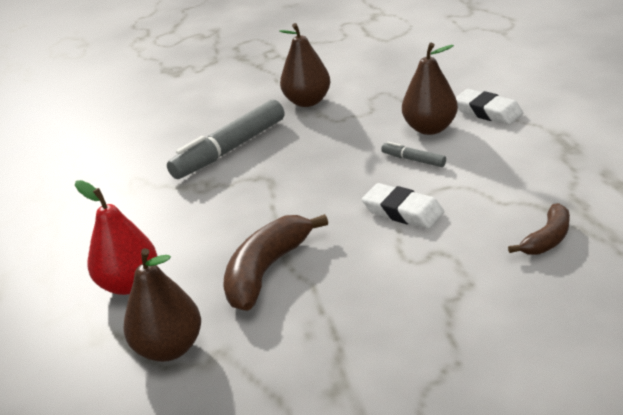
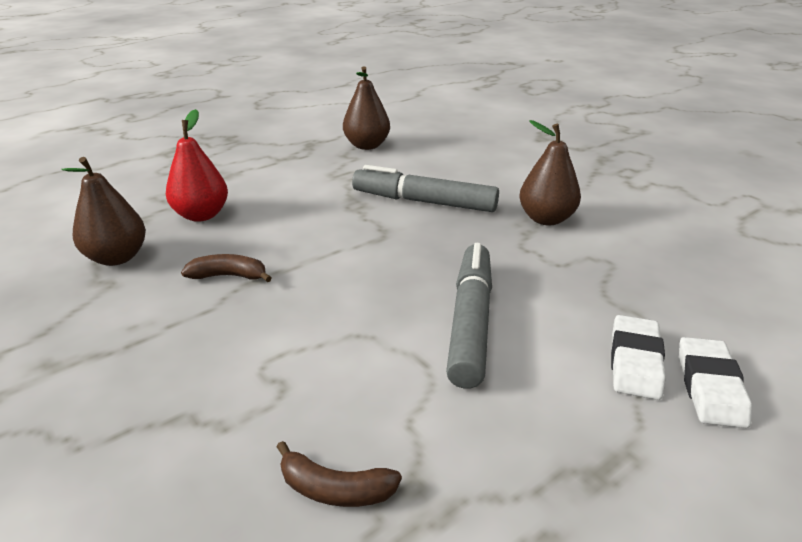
camera: 60 degrees right, 0 degrees up
brown banana [223,214,328,311] -> brown banana [181,254,272,282], size x0.59
white eraser [362,183,444,229] -> white eraser moved to [679,337,752,428]
grey marker [381,142,446,167] -> grey marker [446,243,492,389], size x2.22
brown pear [402,43,458,135] -> brown pear moved to [343,66,390,150]

